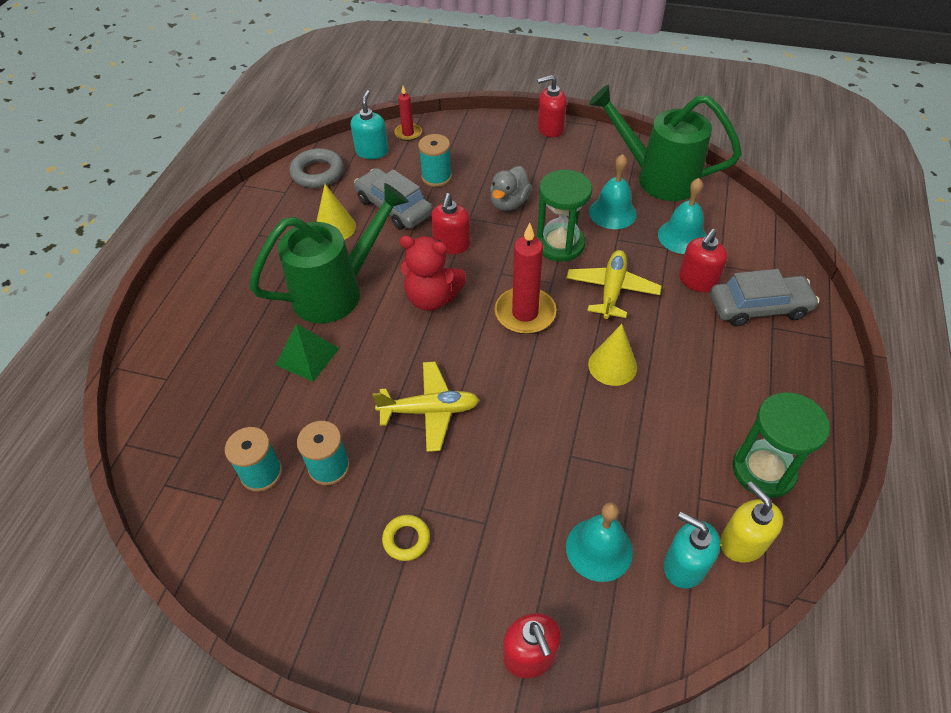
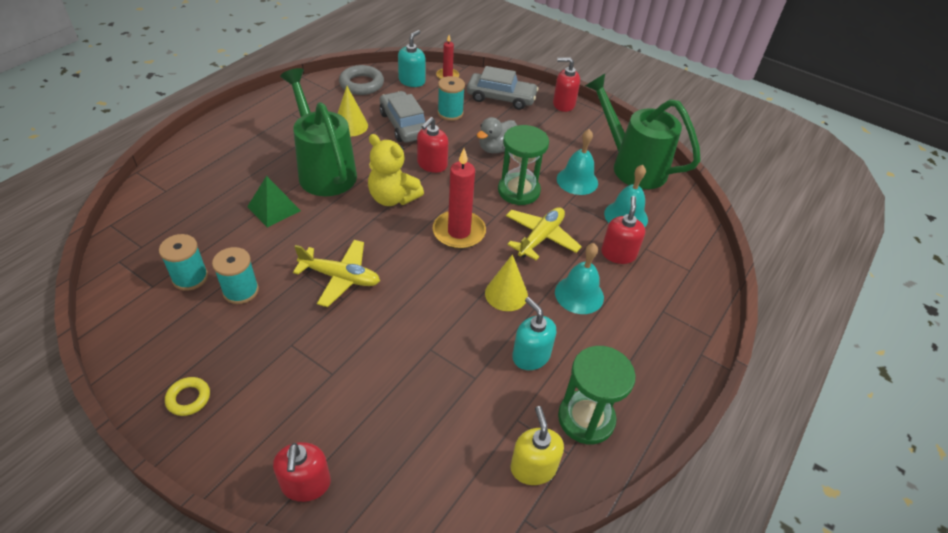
camera: 15 degrees right, 5 degrees down
green watering can [249,183,409,323] -> green watering can turned 105 degrees counterclockwise [280,68,357,196]
yellow ring [382,515,430,561] -> yellow ring moved to [165,377,210,416]
red teddy bear [400,236,466,311] -> yellow teddy bear [368,134,424,206]
turquoise bell [566,502,633,582] -> turquoise bell moved to [555,243,604,314]
turquoise soap dispenser [664,512,720,589] -> turquoise soap dispenser moved to [512,297,556,370]
red soap dispenser [679,229,727,292] -> red soap dispenser turned 135 degrees clockwise [601,196,645,264]
grey car [710,269,819,326] -> grey car moved to [467,66,539,110]

